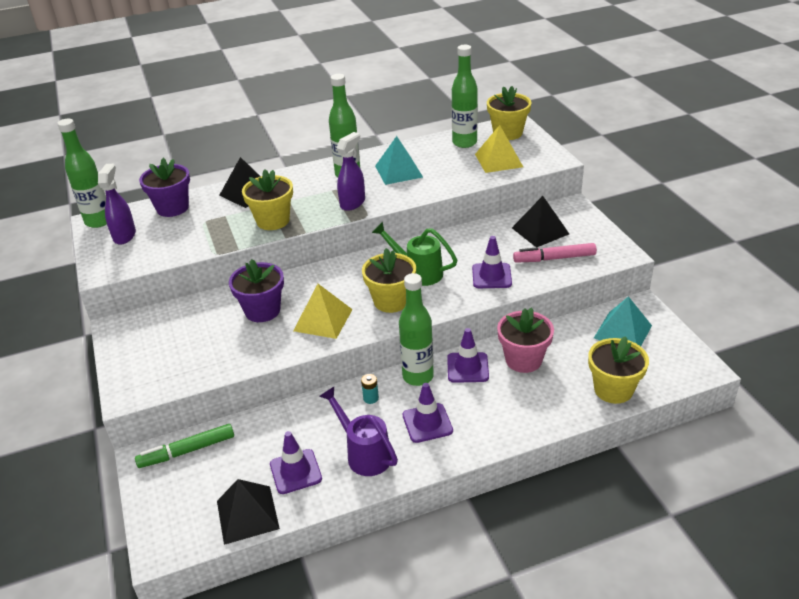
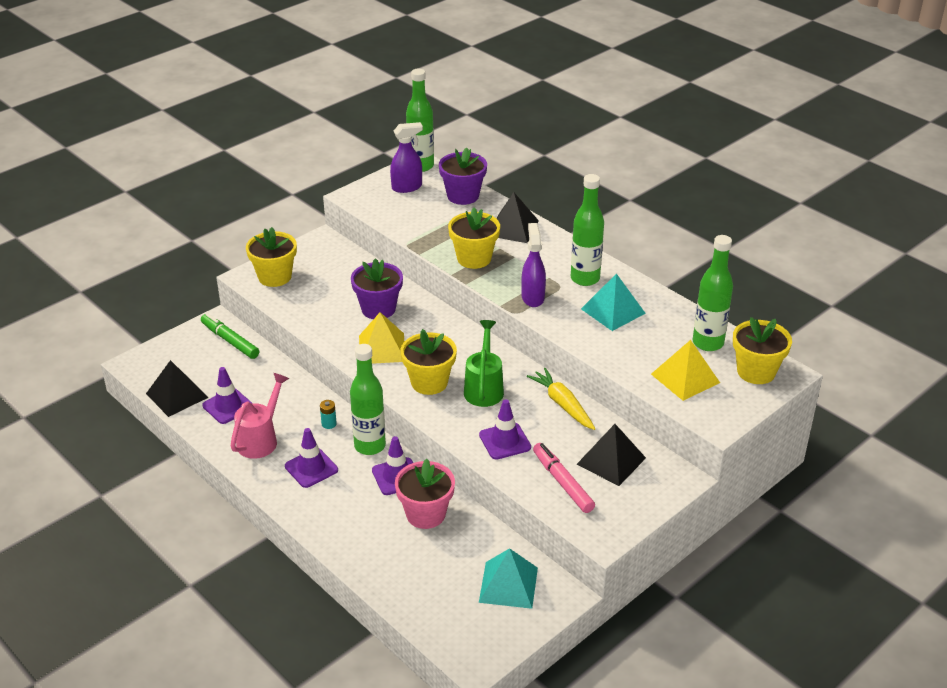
camera: 65 degrees right, 0 degrees up
purple watering can [319,387,398,476] -> pink watering can [231,373,289,459]
purple spray bottle [336,132,365,211] -> purple spray bottle turned 105 degrees counterclockwise [521,223,546,307]
yellow flower pot [588,336,649,404] -> yellow flower pot moved to [246,227,297,287]
none -> yellow carrot [527,368,595,430]

